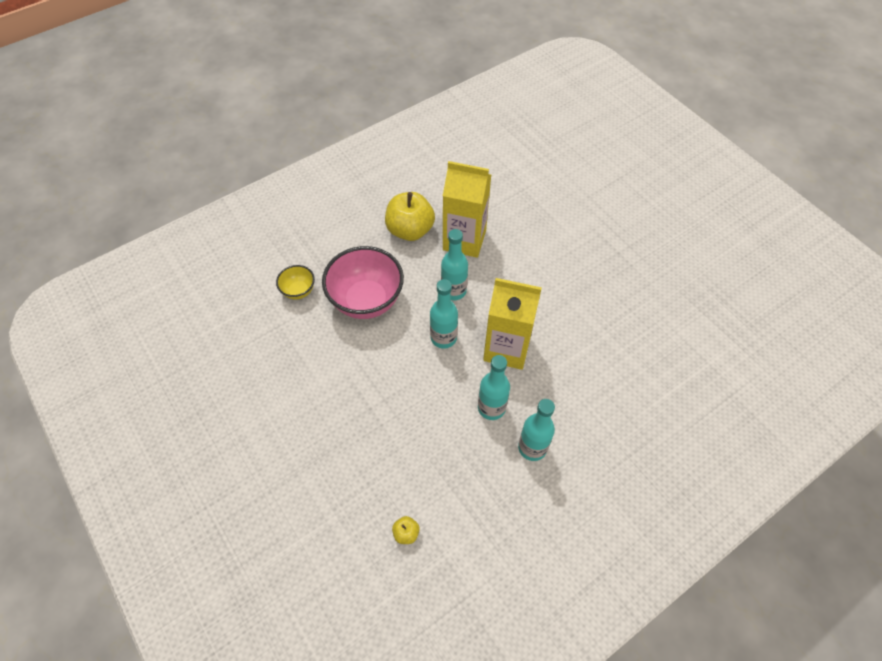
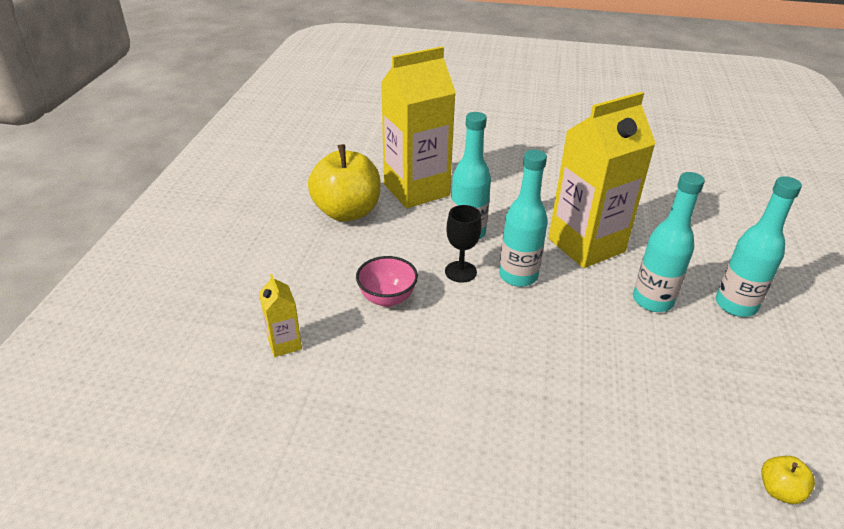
camera: 45 degrees left, 20 degrees down
yellow bowl [276,265,315,300] -> yellow carton [259,274,302,357]
pink bowl [322,246,404,319] -> pink bowl [356,256,418,307], size x0.49
none -> black goblet [445,205,482,283]

